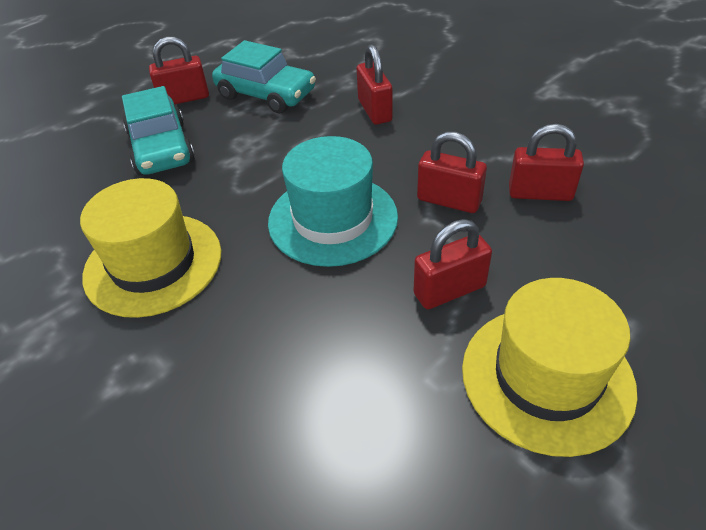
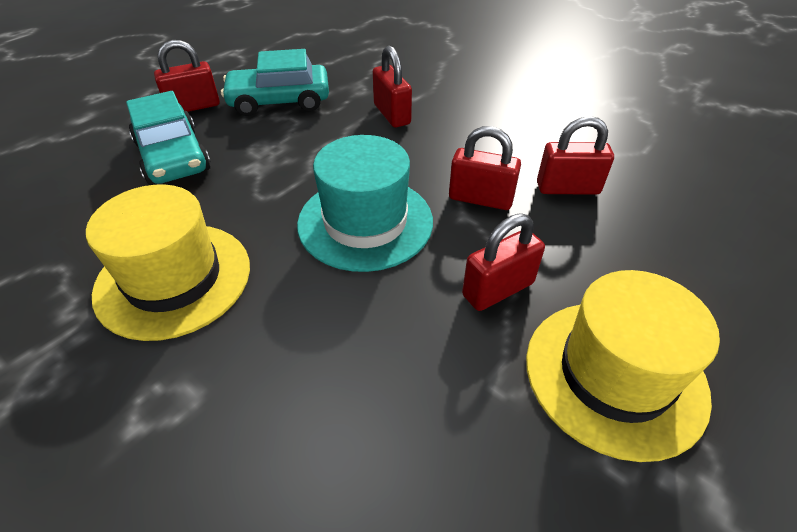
camera: 10 degrees left, 0 degrees up
turquoise car [212,40,316,113] -> turquoise car turned 150 degrees clockwise [221,49,329,116]

